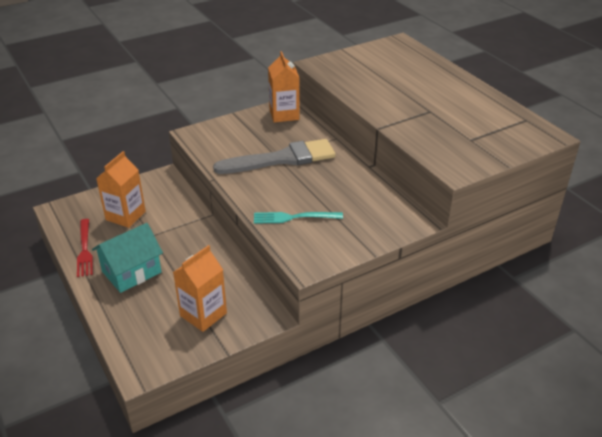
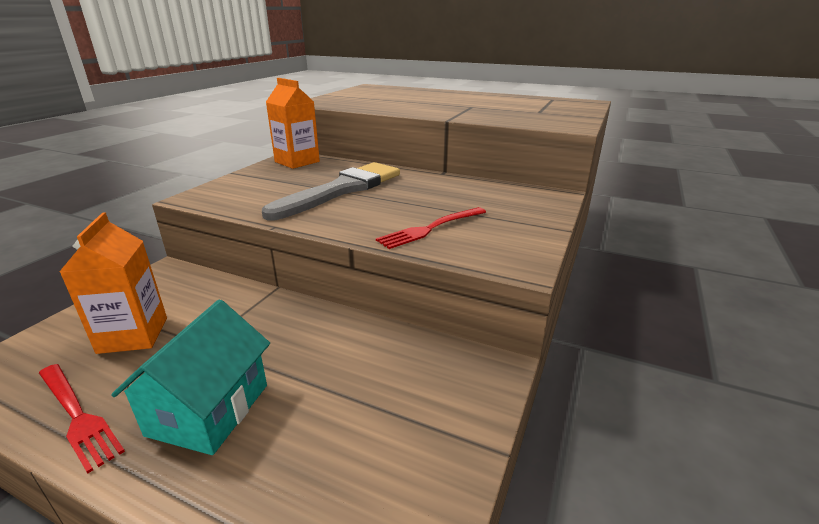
camera: 35 degrees left, 10 degrees down
orange carton [173,245,227,332] -> none
turquoise fork [254,212,343,224] -> red fork [376,207,486,249]

